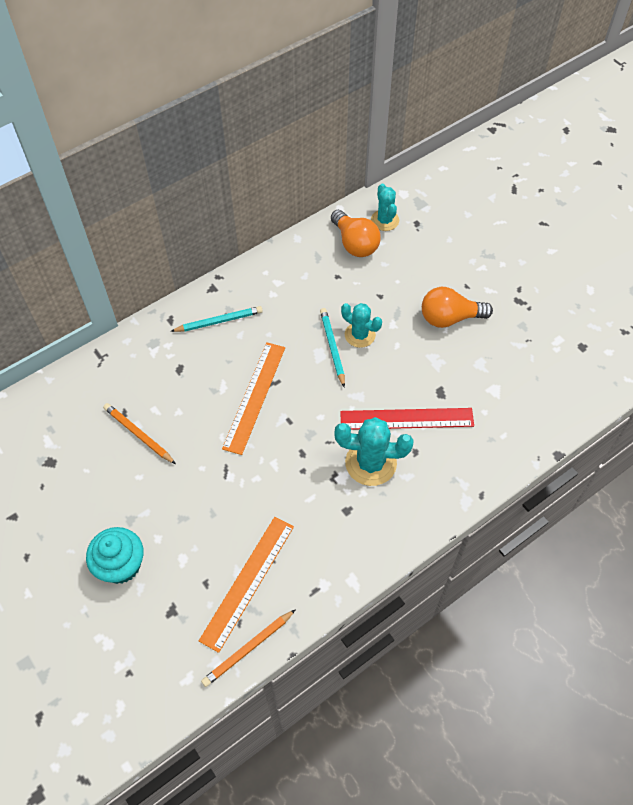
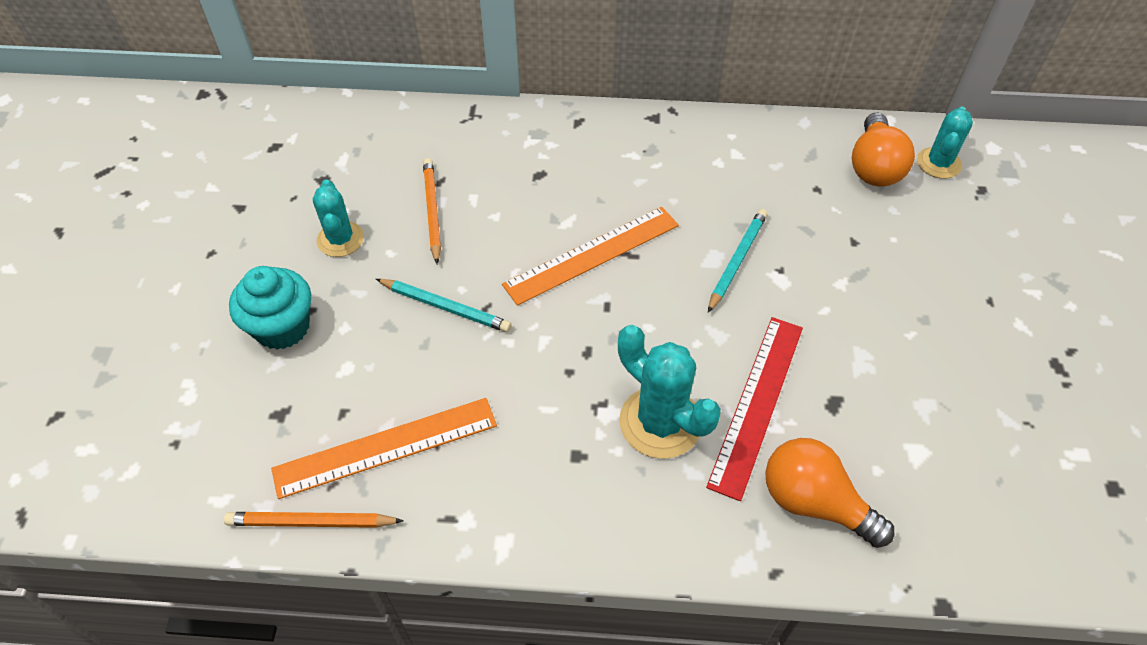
camera: 40 degrees right, 5 degrees down
turquoise pencil [170,306,263,332] -> turquoise pencil moved to [376,279,512,332]
red ruler [340,408,474,430] -> red ruler turned 75 degrees clockwise [706,317,803,501]
turquoise cactus [341,303,382,348] -> turquoise cactus moved to [313,180,364,257]
orange light bulb [422,287,493,328] -> orange light bulb moved to [765,438,894,548]

